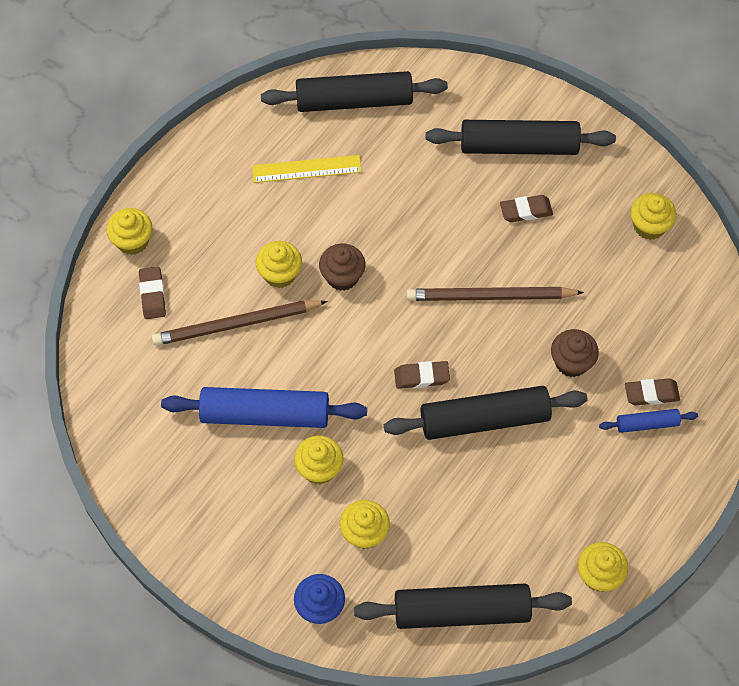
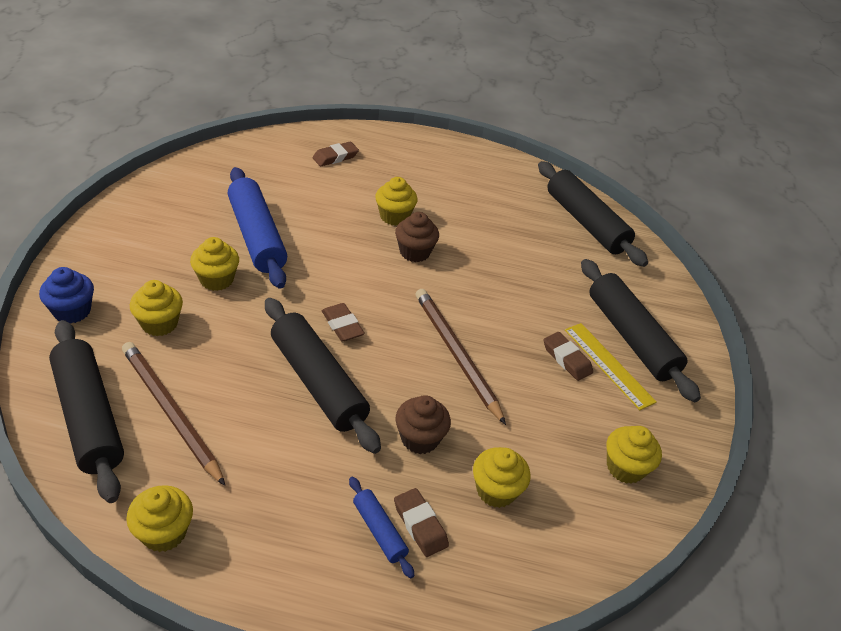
camera: 60 degrees right, 20 degrees down
yellow cupcake [106,208,152,255] -> yellow cupcake moved to [473,447,530,508]
brown pencil [152,300,328,346] -> brown pencil moved to [122,342,225,486]
yellow ruler [252,155,362,183] -> yellow ruler moved to [565,323,657,410]

